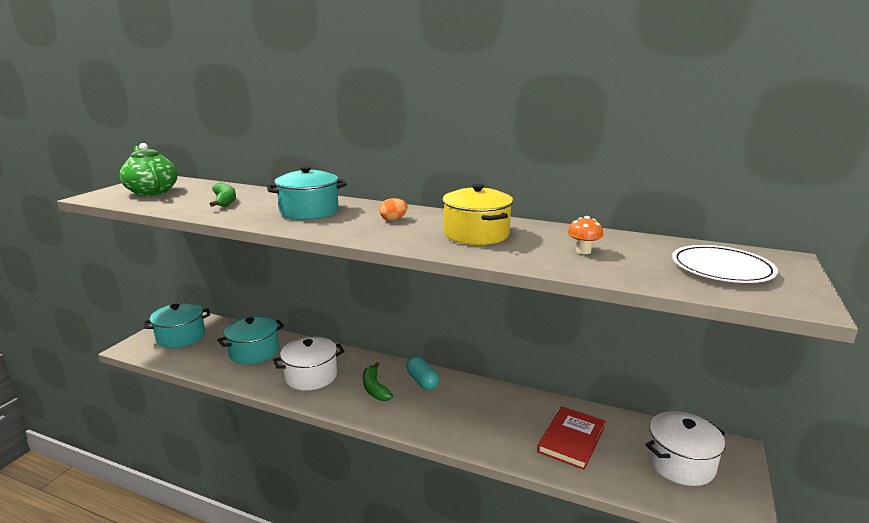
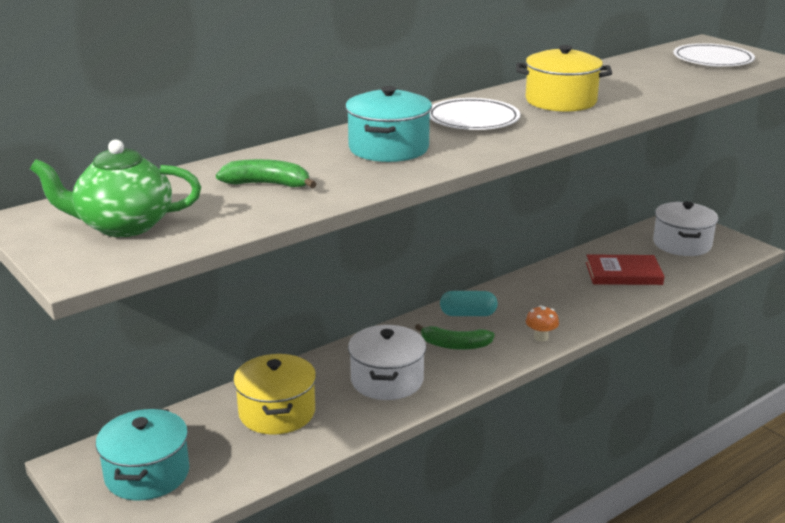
camera: 60 degrees left, 5 degrees up
turquoise pot [217,316,284,364] -> yellow pot [233,354,316,435]
orange egg [379,198,408,221] -> white plate [430,98,520,130]
red book [537,406,606,470] -> red book turned 60 degrees counterclockwise [586,254,665,285]
orange mushroom [568,216,603,254] -> orange mushroom moved to [526,305,559,342]

